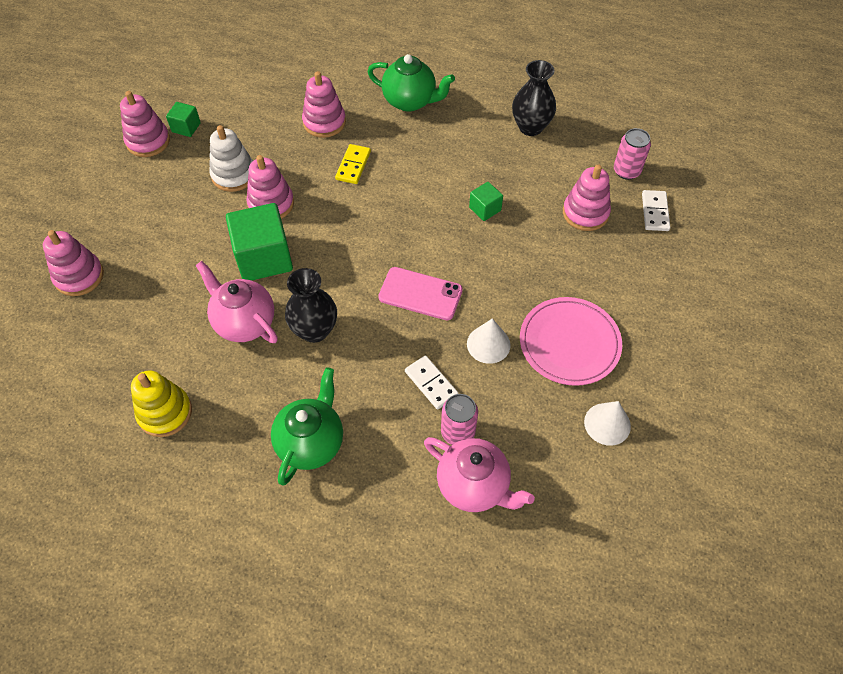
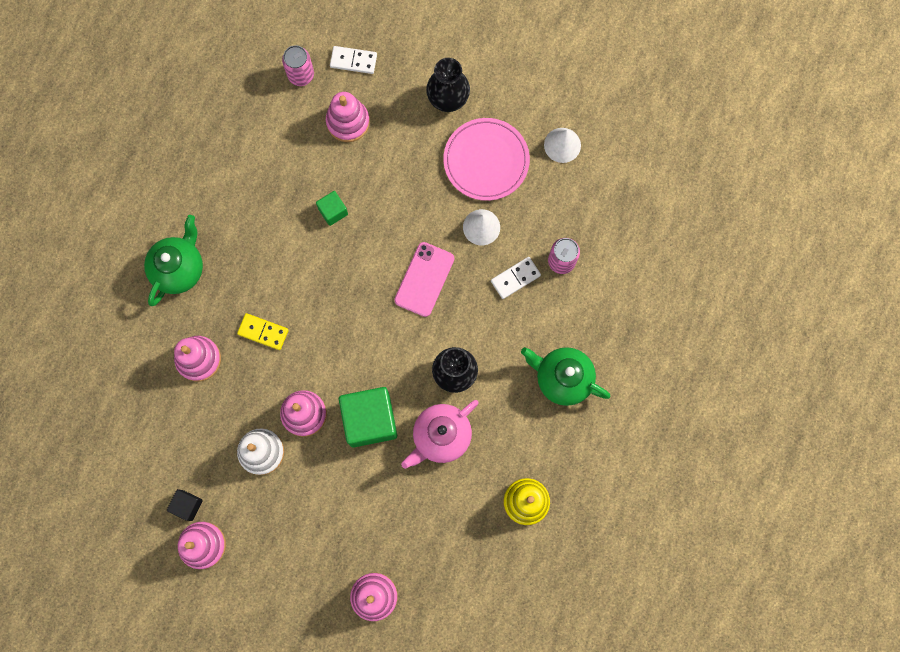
camera: 85 degrees left, 20 degrees up
green cube [166,102,201,137] -> black cube [167,489,203,521]
pink teapot [424,437,535,512] -> none
black vase [512,60,556,136] -> black vase moved to [426,58,470,112]

